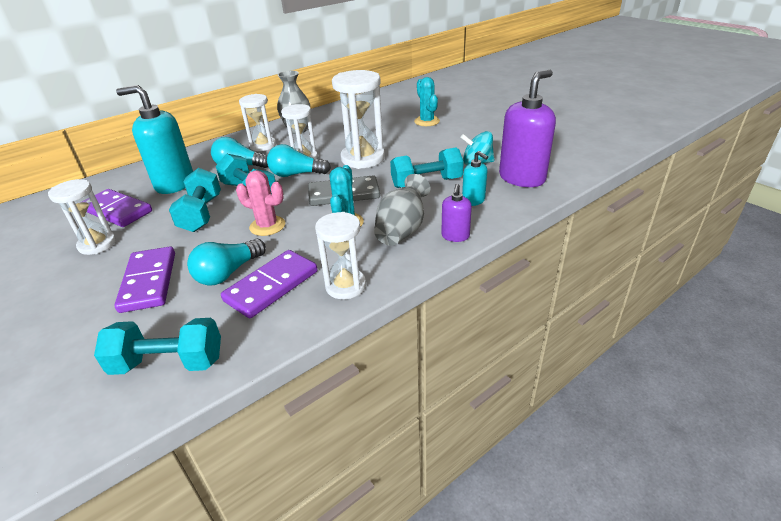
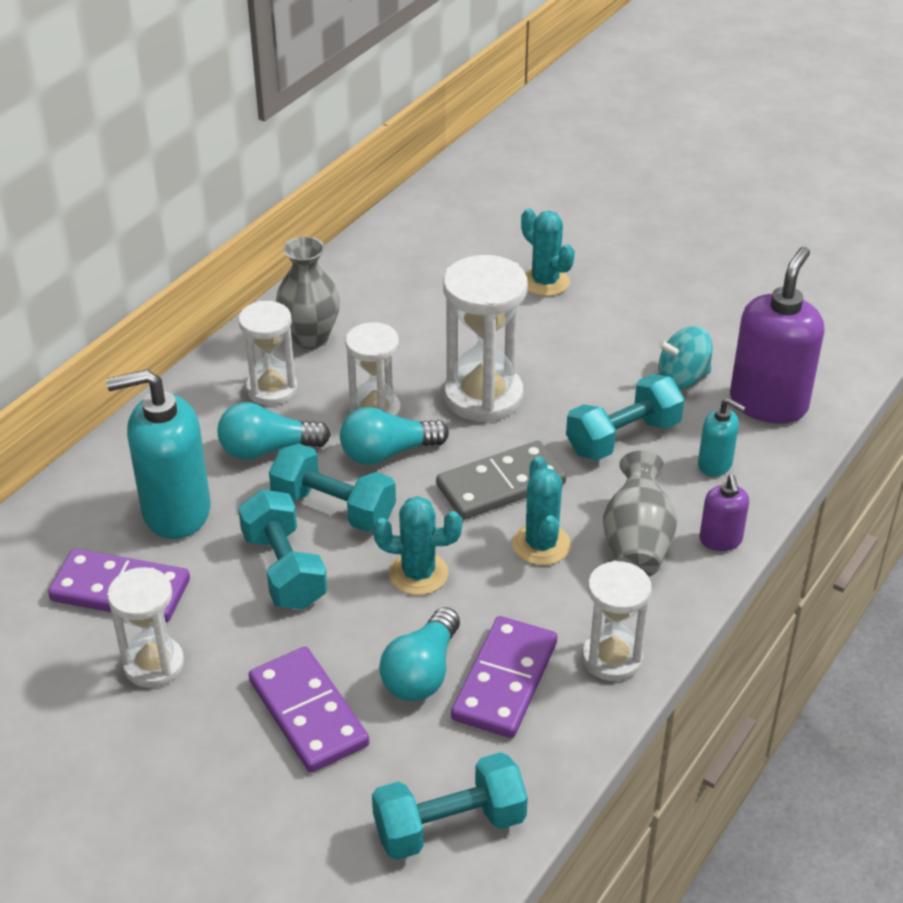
camera: 20 degrees left, 5 degrees up
pink cactus [236,170,285,236] -> turquoise cactus [373,496,462,595]

